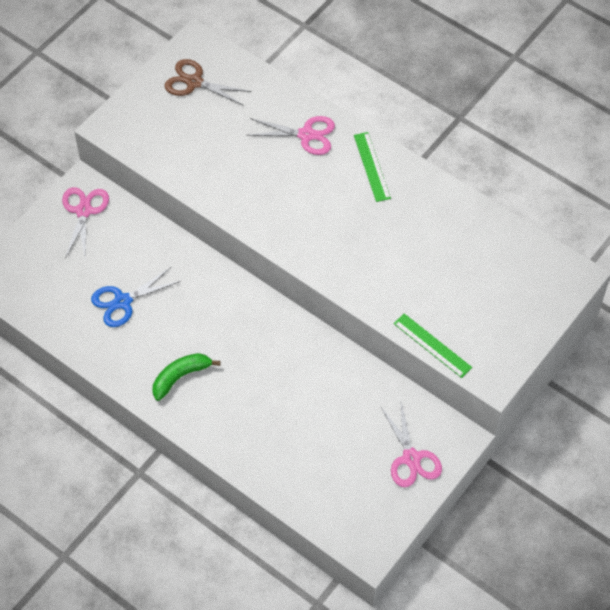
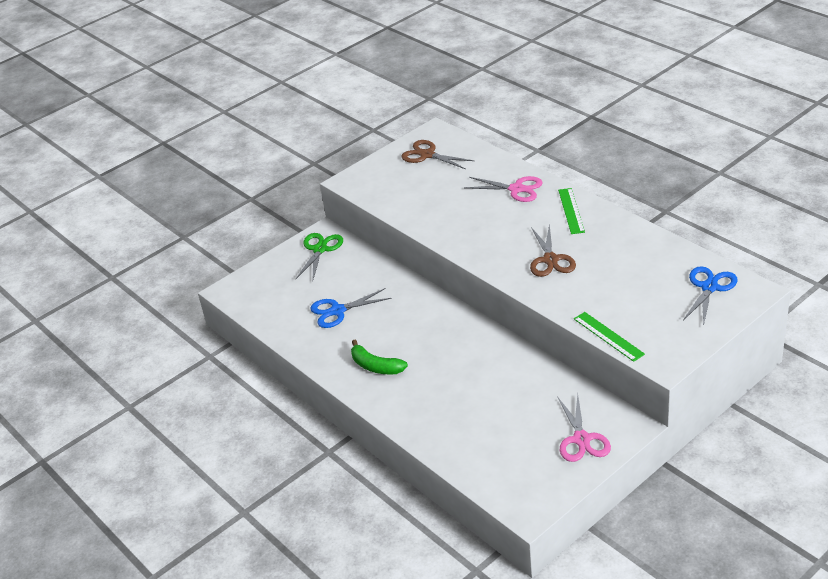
camera: 15 degrees right, 20 degrees down
pink scissors [62,187,109,261] -> green scissors [295,233,343,280]
green banana [152,353,221,401] -> green banana turned 120 degrees counterclockwise [351,340,408,375]
none -> brown scissors [530,223,576,277]
none -> blue scissors [683,266,738,326]

